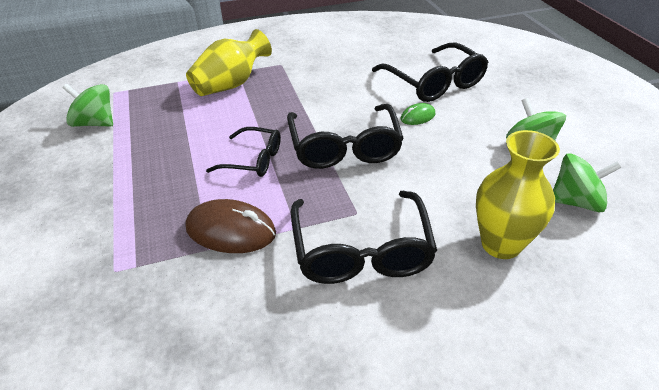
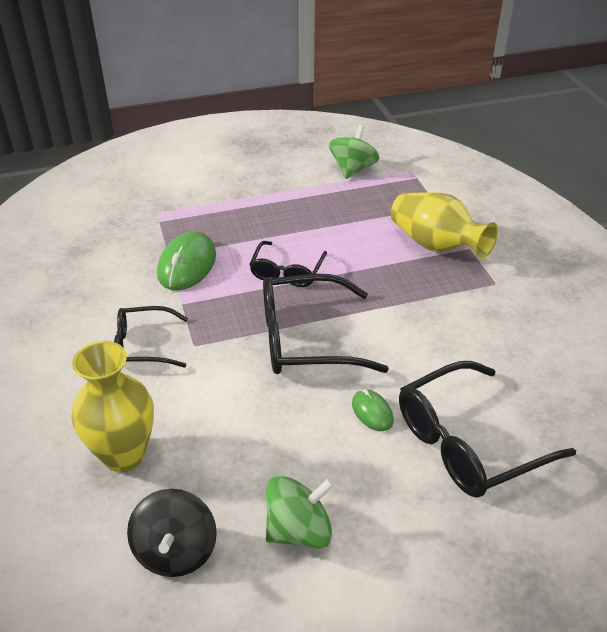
camera: 90 degrees right, 0 degrees up
brown mouse [186,199,276,253] -> green mouse [157,231,216,291]
black glasses [291,191,437,284] -> black glasses [114,306,188,368], size x0.60
green spinning top [553,153,621,212] -> black spinning top [127,489,217,577]

